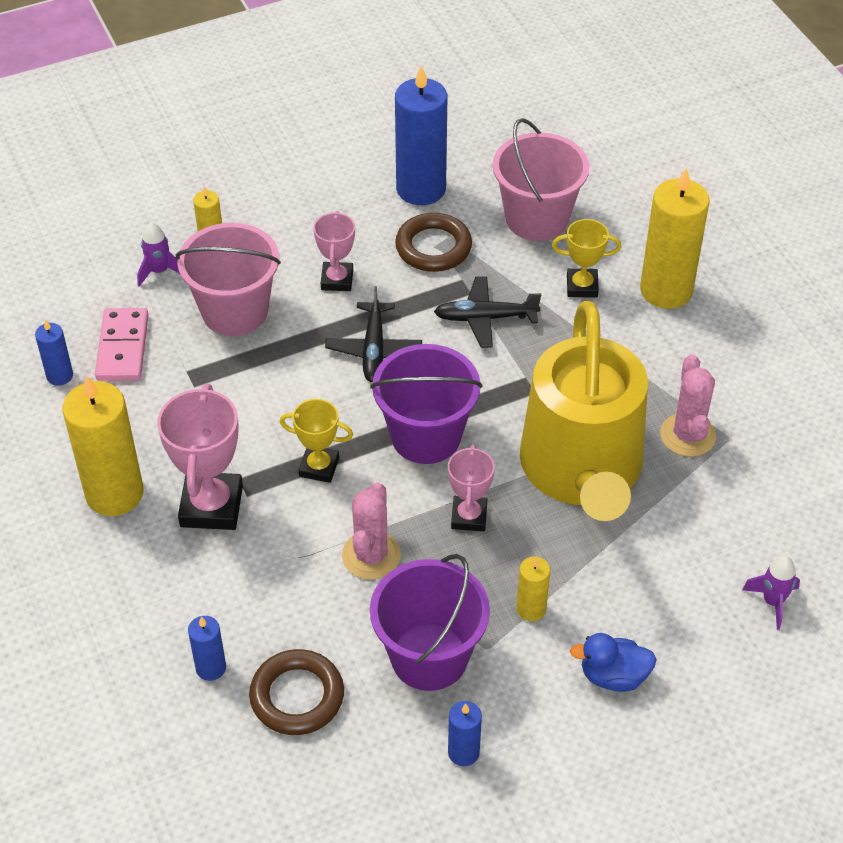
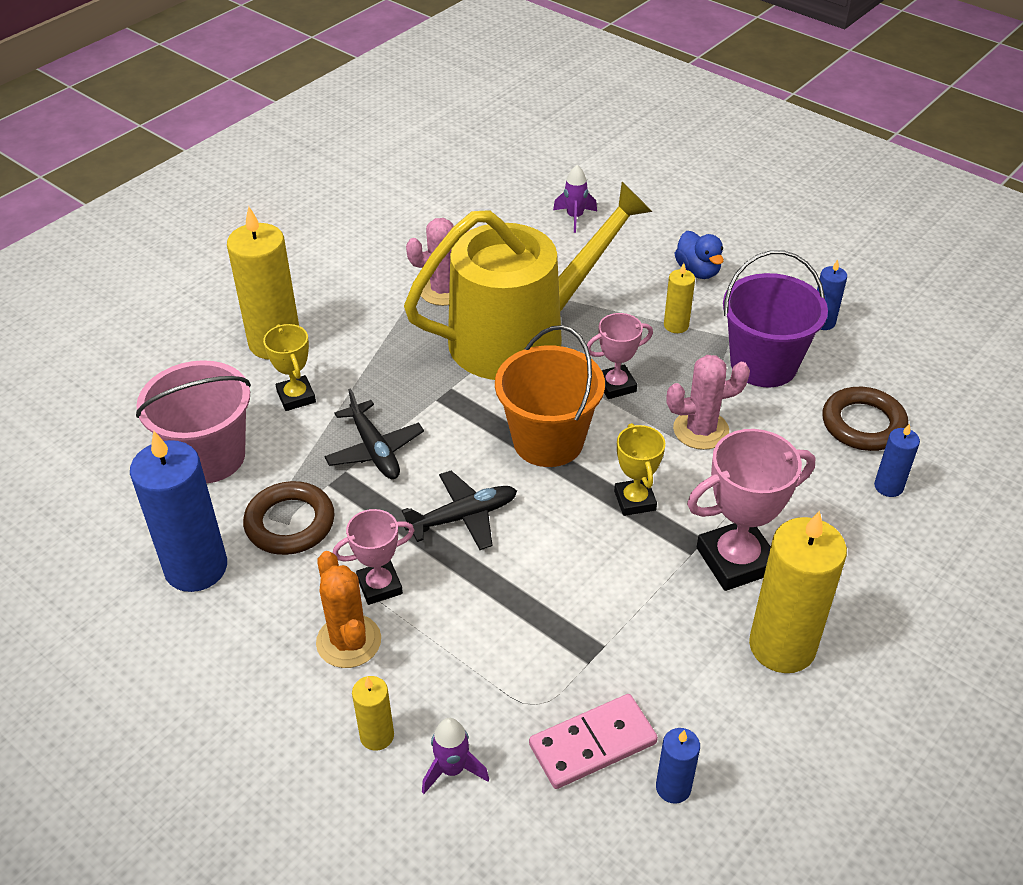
camera: 115 degrees left, 5 degrees down
pink bucket [176,223,281,336] -> none
purple bucket [370,344,482,464] -> orange bucket [495,325,605,467]
none -> orange cactus [316,551,381,668]

